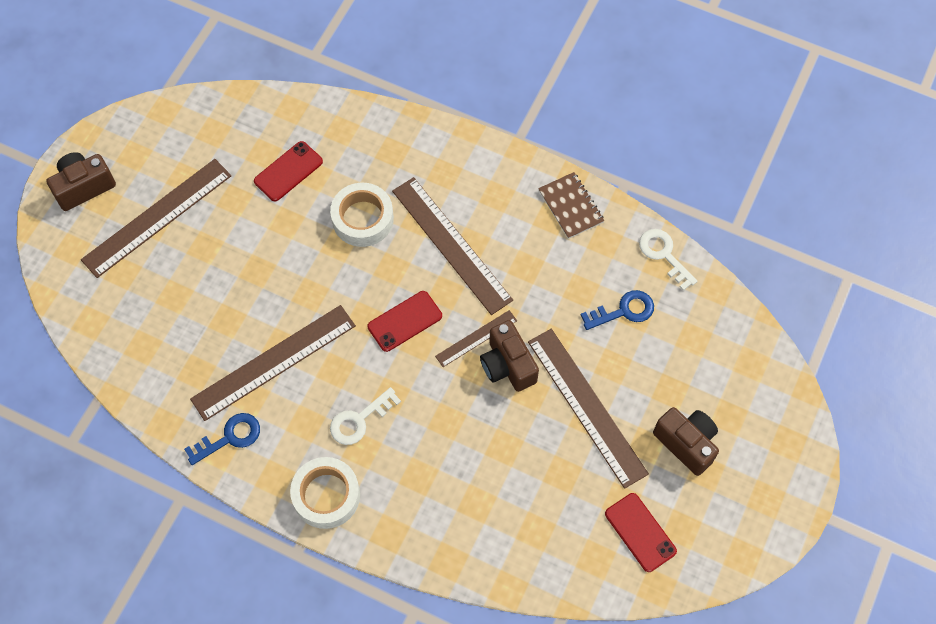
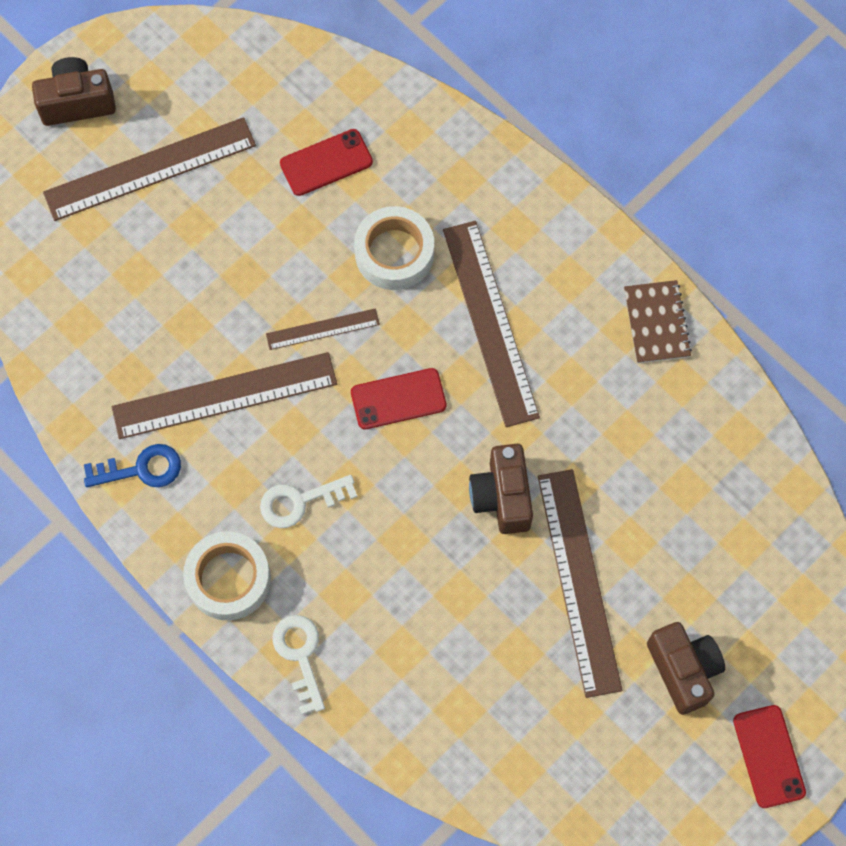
camera: 20 degrees right, 5 degrees up
brown ruler [435,310,517,367] -> brown ruler moved to [266,308,380,350]
blue key [581,290,654,330] -> none
red phone [605,493,677,572] -> red phone moved to [733,705,806,808]
white key [639,229,697,291] -> white key moved to [272,615,325,714]

